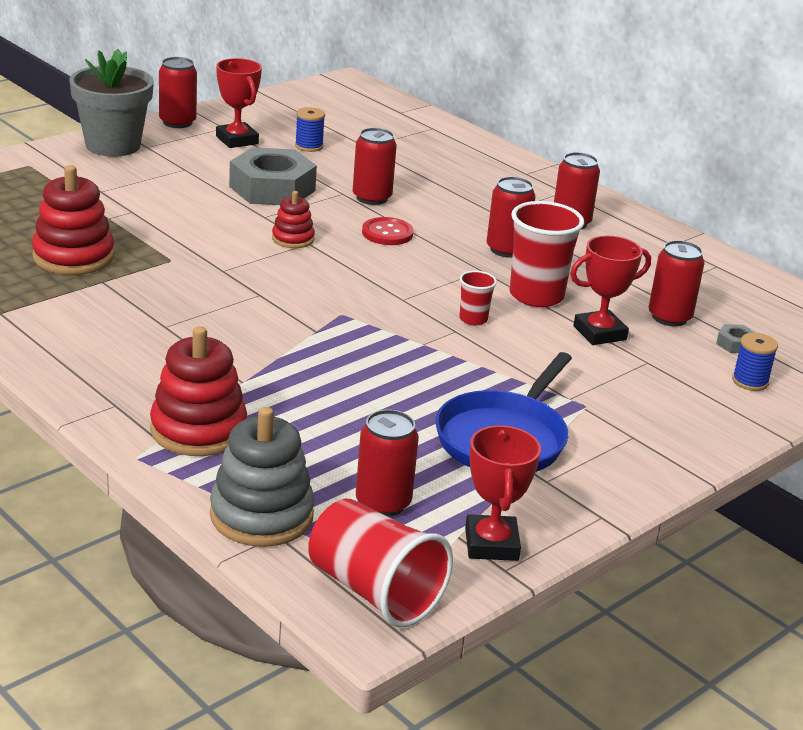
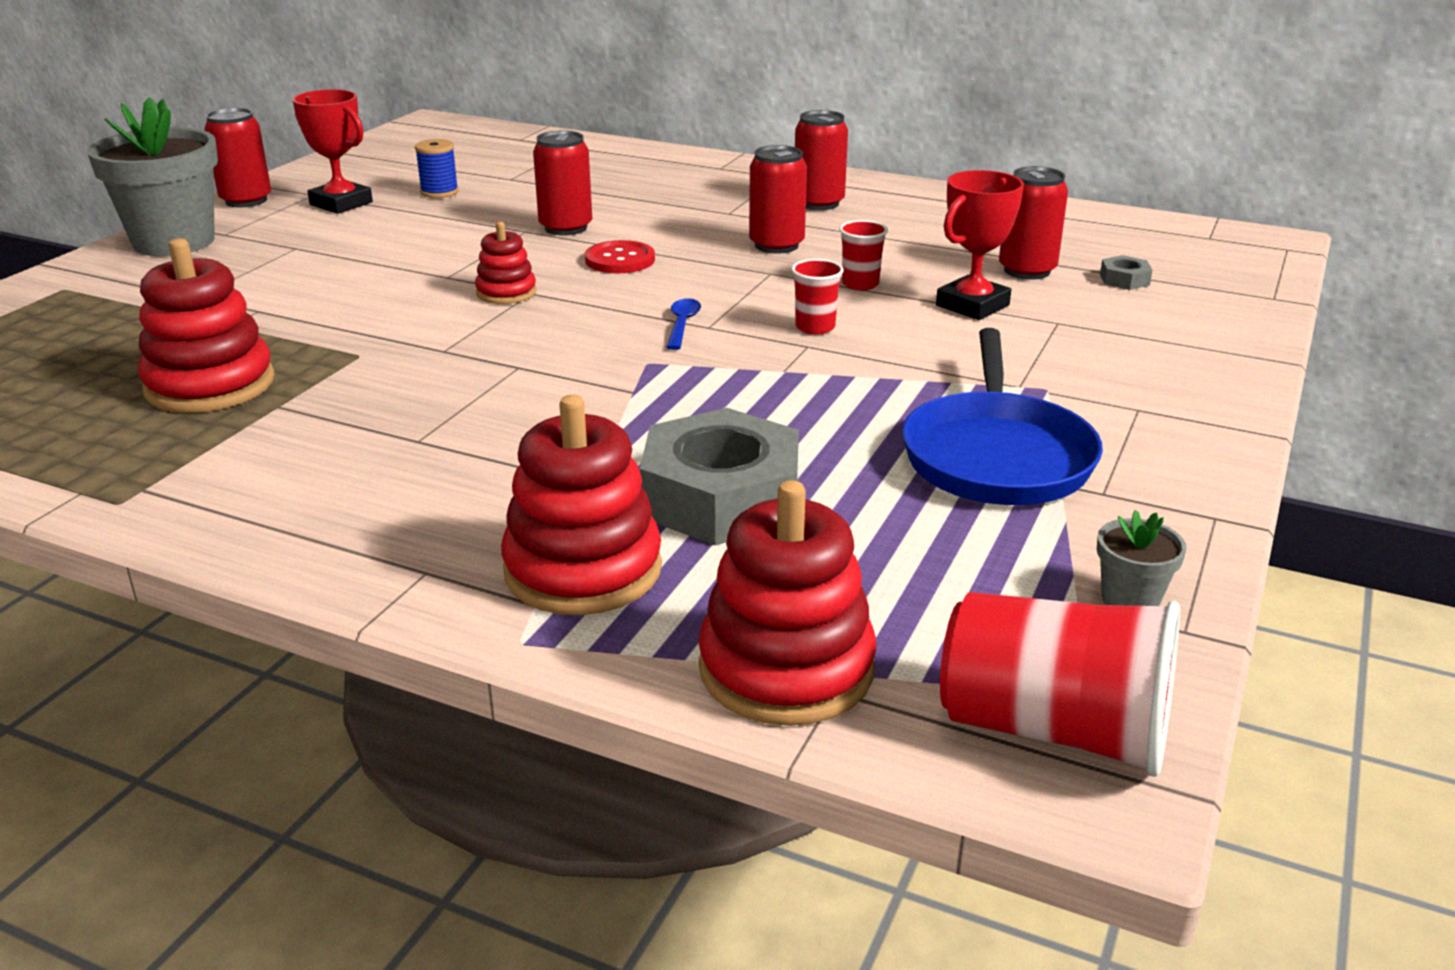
camera: 20 degrees left, 0 degrees up
grey stacking toy [210,407,315,547] -> red stacking toy [698,480,876,726]
grey nut [229,147,317,205] -> grey nut moved to [640,408,799,545]
red can [356,409,419,517] -> none
red trophy [465,425,541,561] -> grey flower pot [1097,510,1187,606]
red cup [510,201,584,307] -> red cup [839,220,888,291], size x0.50
blue spool [732,333,778,391] -> none
none -> blue spoon [666,298,701,350]

